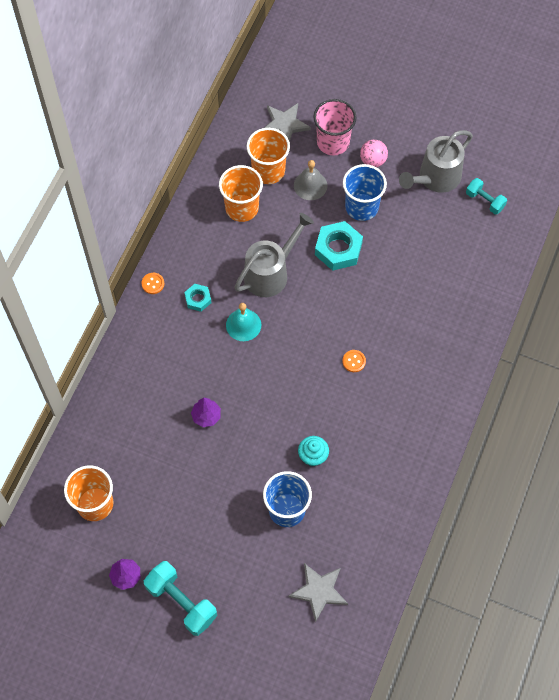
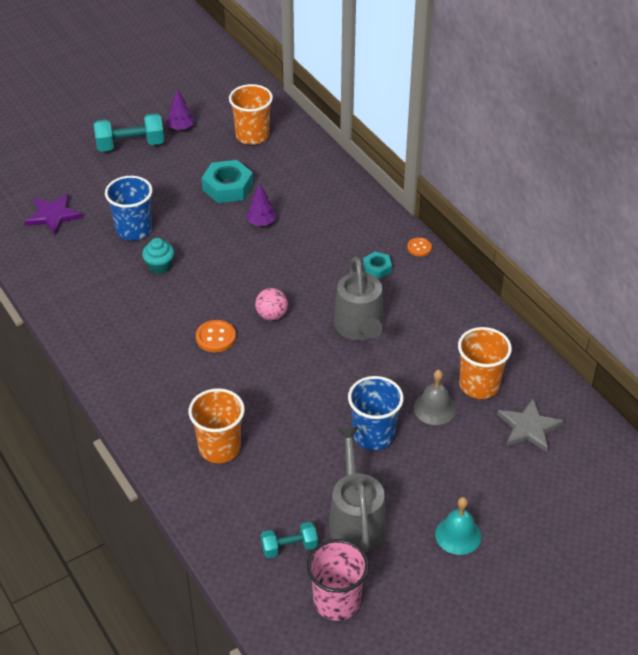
camera: 125 degrees right, 20 degrees down
orange cup [219,165,263,222] -> orange cup moved to [188,388,245,463]
turquoise bell [226,303,261,341] -> turquoise bell moved to [435,497,481,555]
grey star [288,563,348,622] -> purple star [24,194,82,235]
pink cup [313,99,357,156] -> pink cup moved to [307,539,369,621]
turquoise nut [315,221,363,271] -> turquoise nut moved to [201,160,253,203]
orange button [342,350,366,372] -> orange button [196,320,236,353], size x1.53
pink ball [360,140,388,167] -> pink ball moved to [255,288,288,321]

